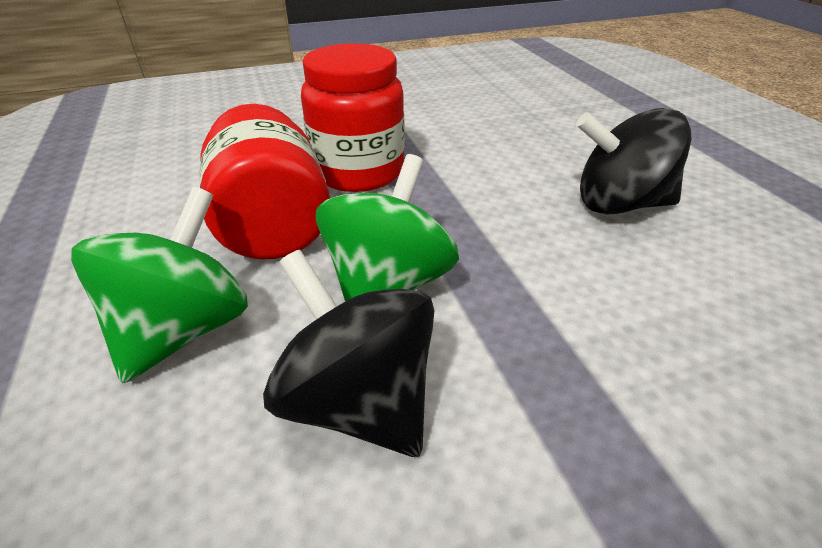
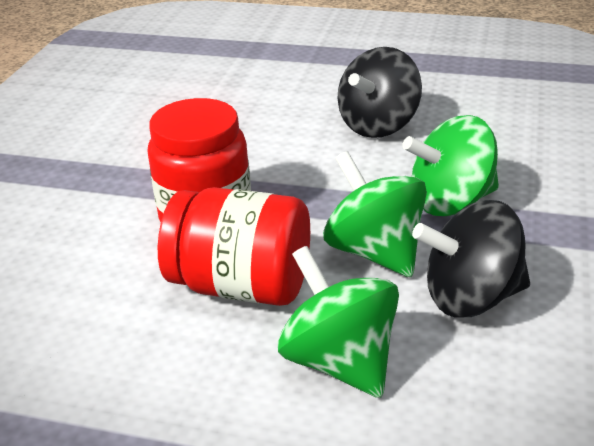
camera: 55 degrees left, 5 degrees down
none -> green spinning top [402,115,499,216]

